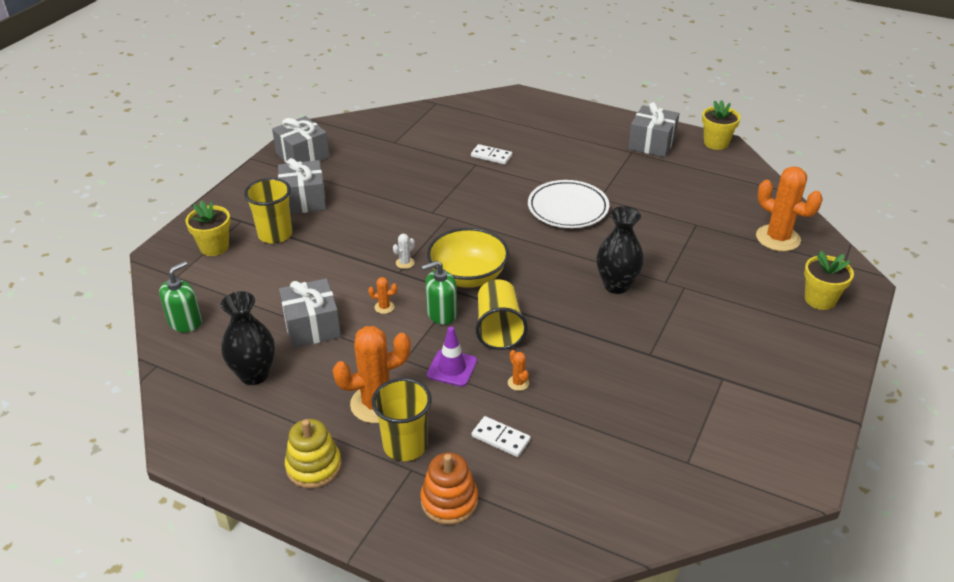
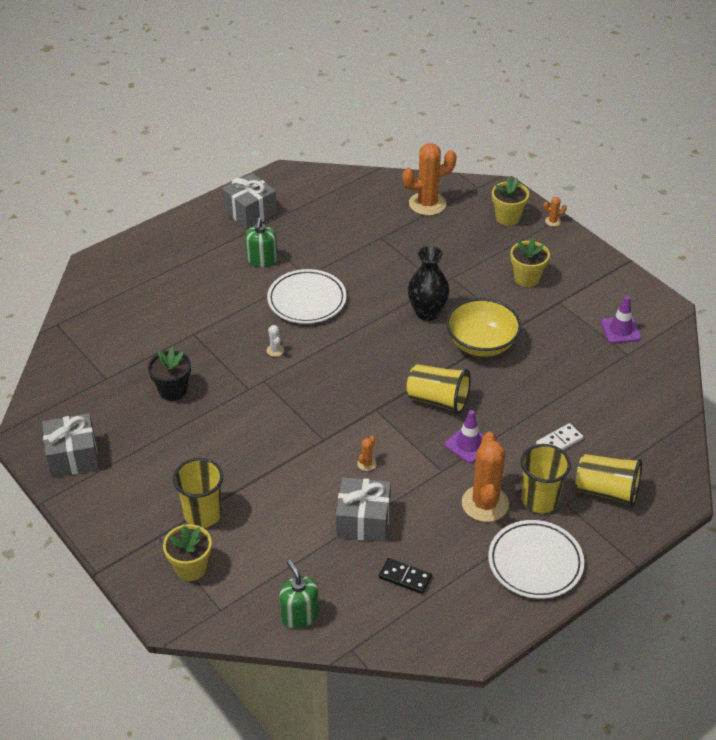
camera: 65 degrees left, 5 degrees up
black vase [221,291,275,385] -> black domino [379,558,432,594]
grey gift [278,158,326,214] -> none
yellow stacking toy [285,419,342,489] -> white plate [488,520,584,599]
white cactus [393,234,415,269] -> white cactus moved to [267,325,284,357]
orange stacking toy [420,453,478,525] -> yellow cup [575,454,642,507]
green soap dispenser [422,261,457,325] -> green soap dispenser moved to [245,218,277,267]
yellow bowl [427,228,509,288] -> yellow bowl moved to [446,298,521,357]
white domino [471,144,512,165] -> none
orange cactus [508,350,529,391] -> orange cactus moved to [543,197,567,227]
yellow flower pot [702,100,741,150] -> yellow flower pot moved to [510,238,550,287]
none -> black flower pot [148,347,191,401]
none -> purple traffic cone [601,296,642,344]

